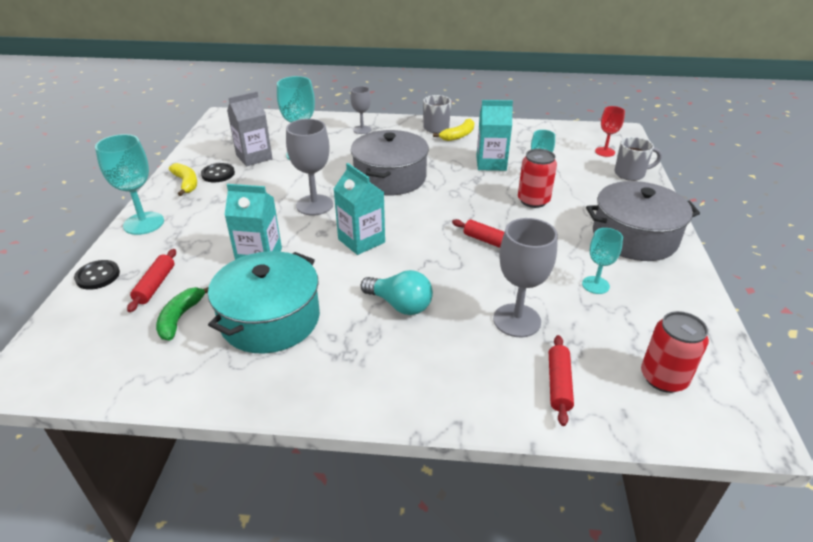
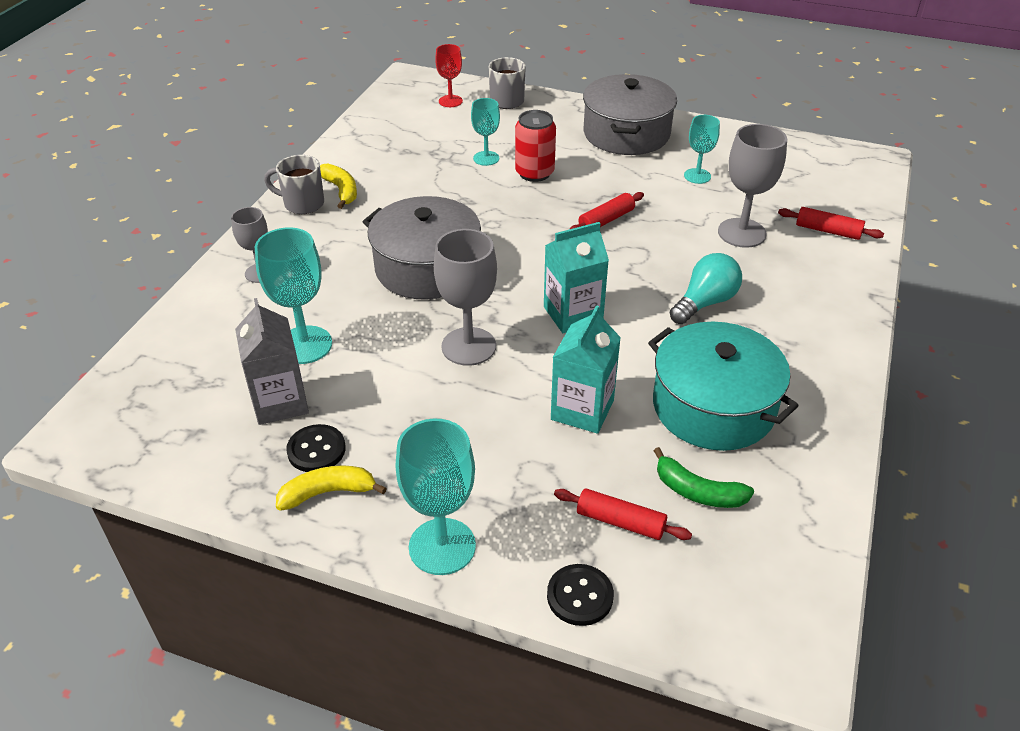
camera: 75 degrees left, 5 degrees up
turquoise carton [476,100,513,171] -> none
red can [641,311,709,393] -> none

